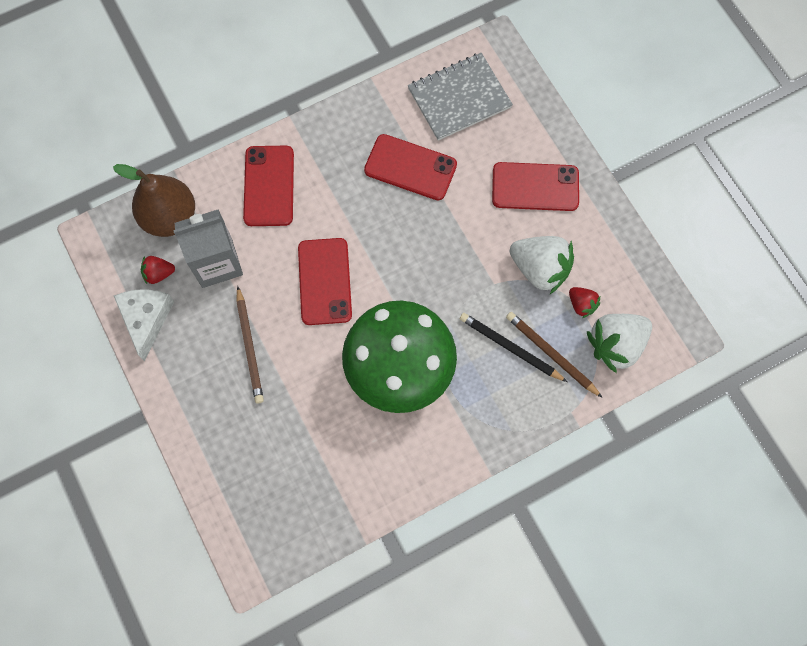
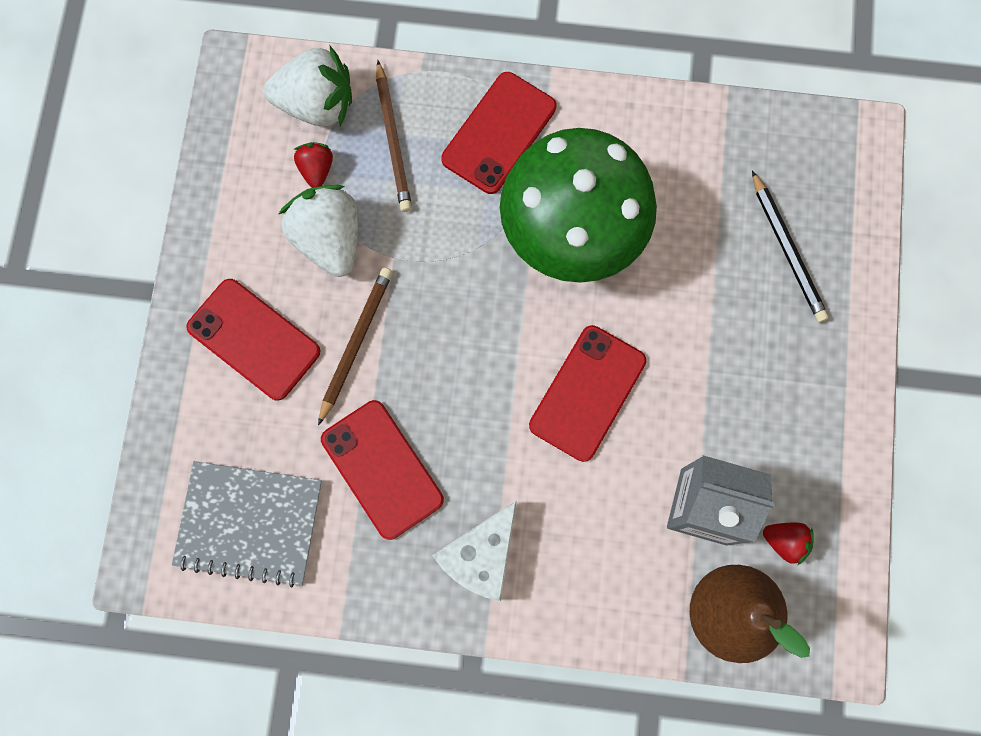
camera: 145 degrees left, 5 degrees up
white cheese [114,289,174,361] -> white cheese moved to [432,500,517,601]
brown pencil [236,286,264,404] -> brown pencil moved to [318,267,393,426]
red phone [243,146,294,226] -> red phone moved to [441,72,556,194]
black pencil [460,313,567,382] -> black pencil moved to [752,171,829,322]

